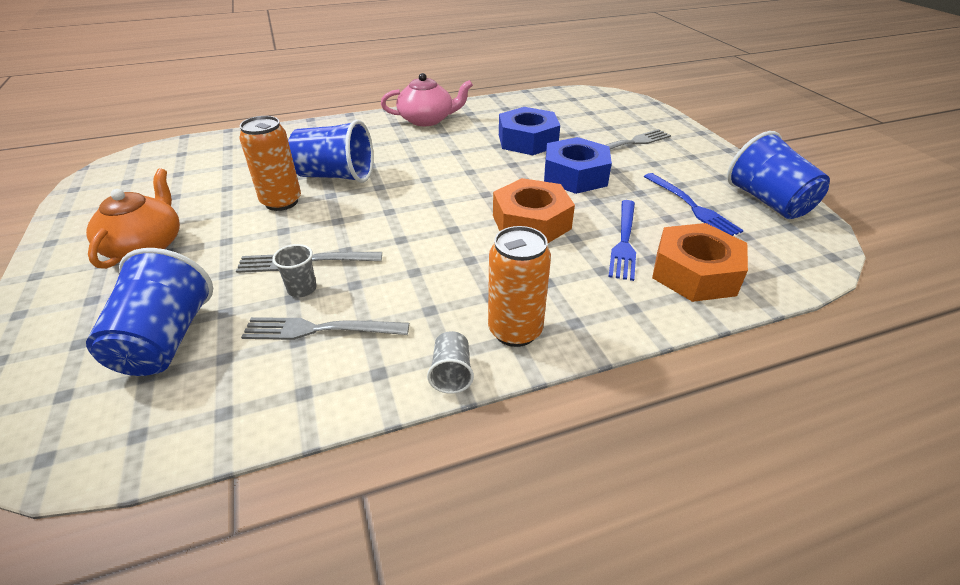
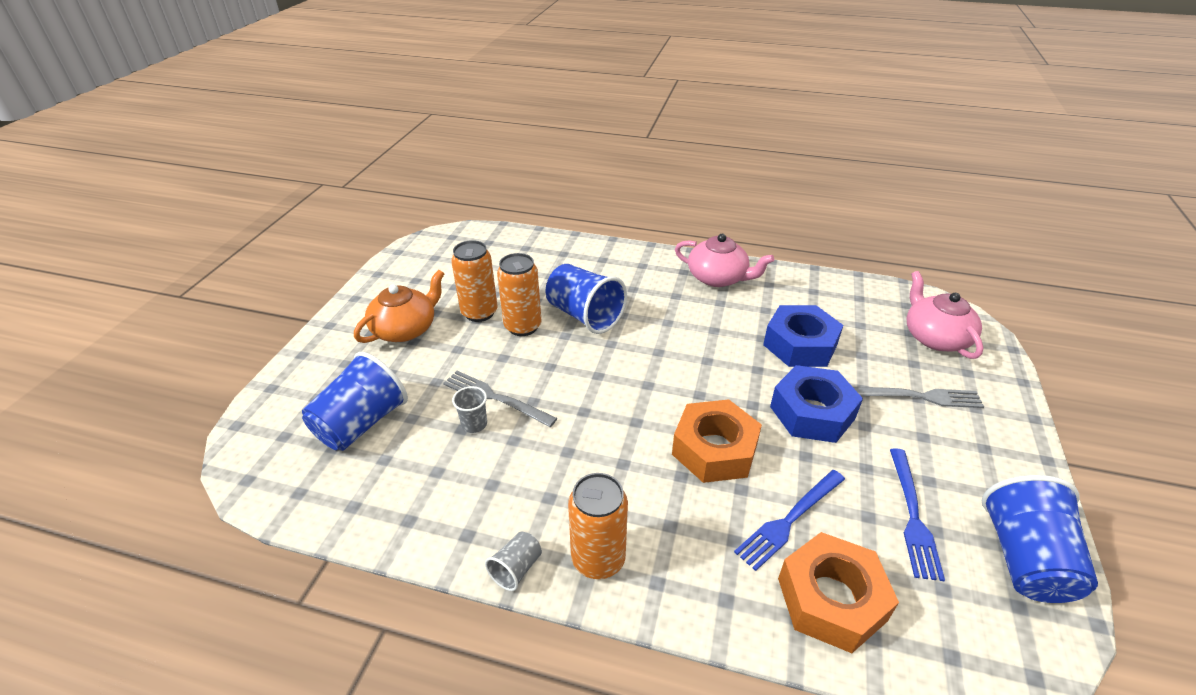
camera: 35 degrees right, 0 degrees up
grey fork [241,317,409,340] -> none
none -> orange can [451,240,497,322]
none -> pink teapot [906,271,983,359]

